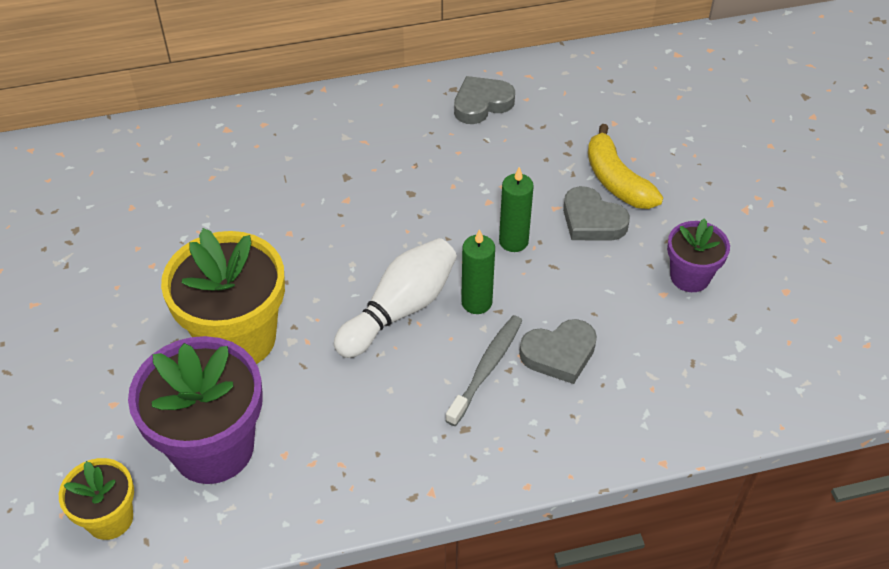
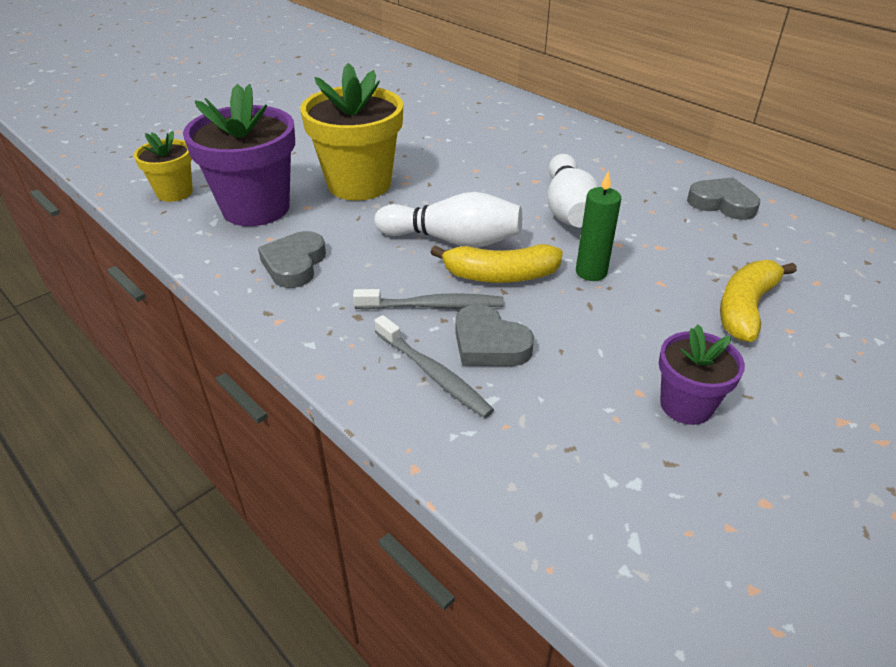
camera: 60 degrees right, 10 degrees down
green candle [461,229,495,314] -> yellow banana [430,244,563,283]
grey heart [563,186,630,240] -> grey heart moved to [258,231,326,288]
none -> grey toothbrush [374,315,494,418]
none -> white bowling pin [547,154,599,227]

